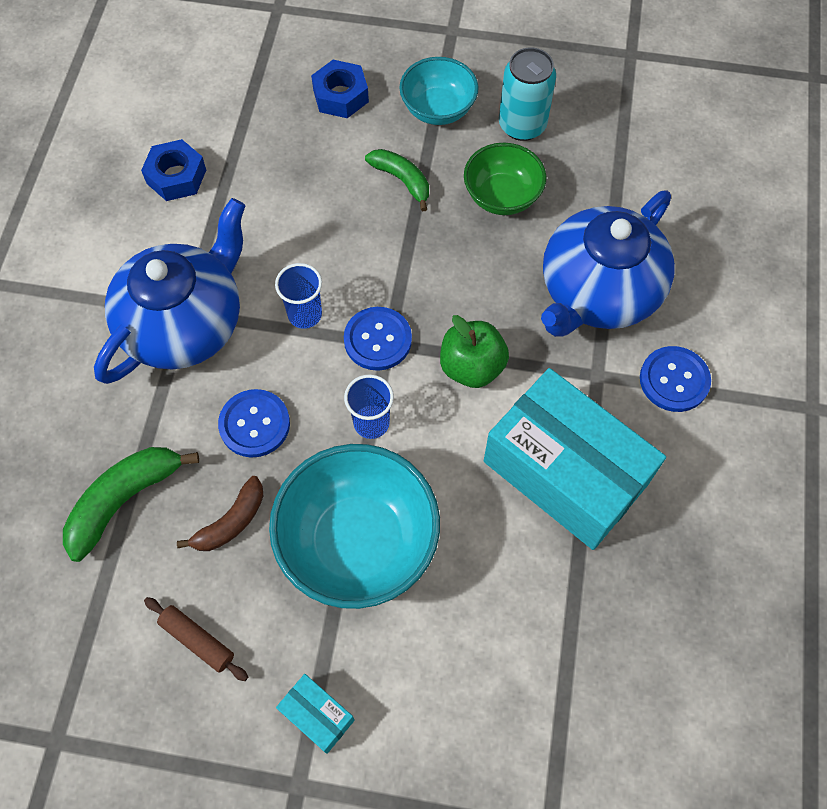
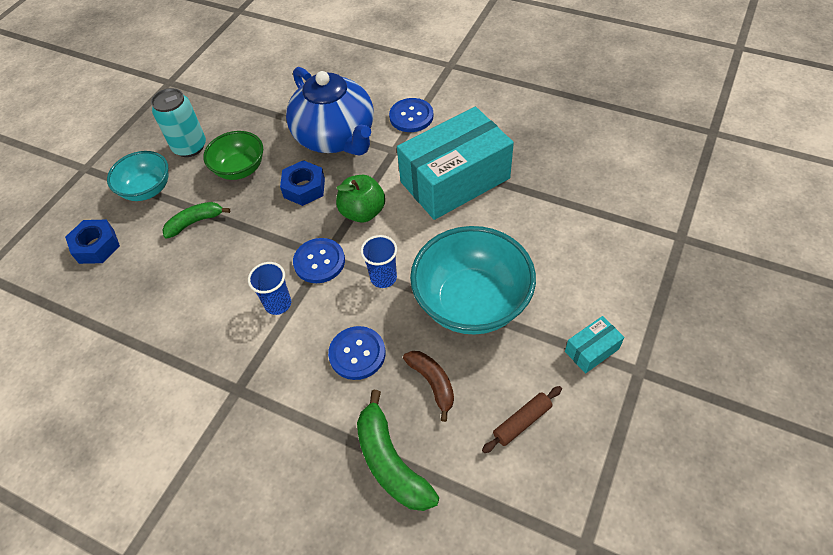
camera: 70 degrees left, 10 degrees down
blue teapot [94,198,246,384] -> none
blue nut [141,139,206,201] -> blue nut moved to [280,160,325,206]

